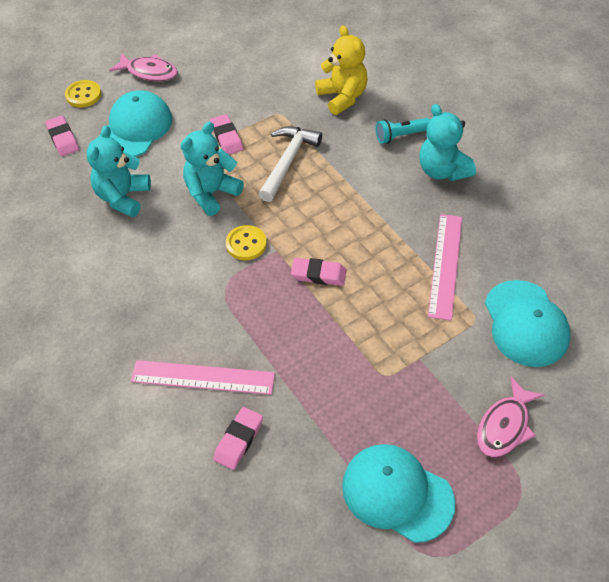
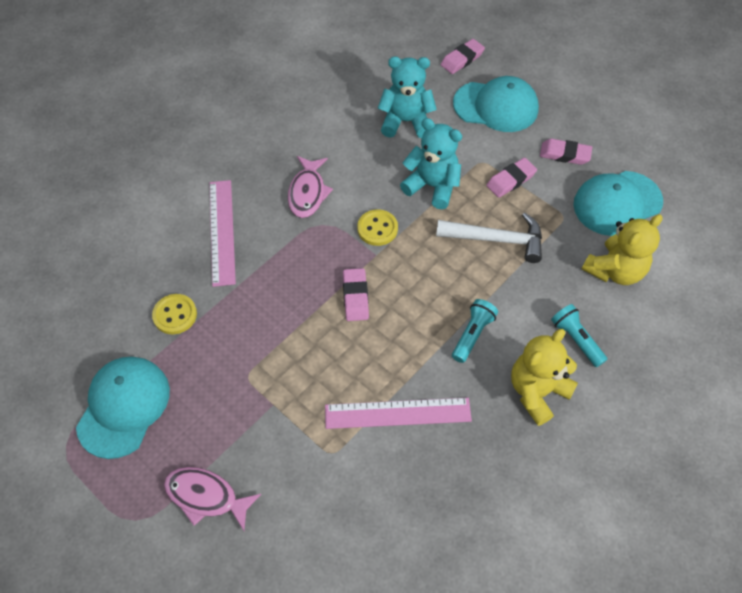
camera: 75 degrees right, 5 degrees up
yellow button [65,80,101,107] -> yellow button moved to [152,294,197,334]
pink fish [109,53,178,81] -> pink fish moved to [288,156,333,218]
pink eraser [213,407,263,470] -> pink eraser moved to [540,139,592,165]
turquoise teddy bear [419,104,476,181] -> yellow teddy bear [511,329,578,426]
turquoise cap [485,280,571,367] -> turquoise cap moved to [573,171,663,236]
none -> turquoise flashlight [452,299,498,363]

